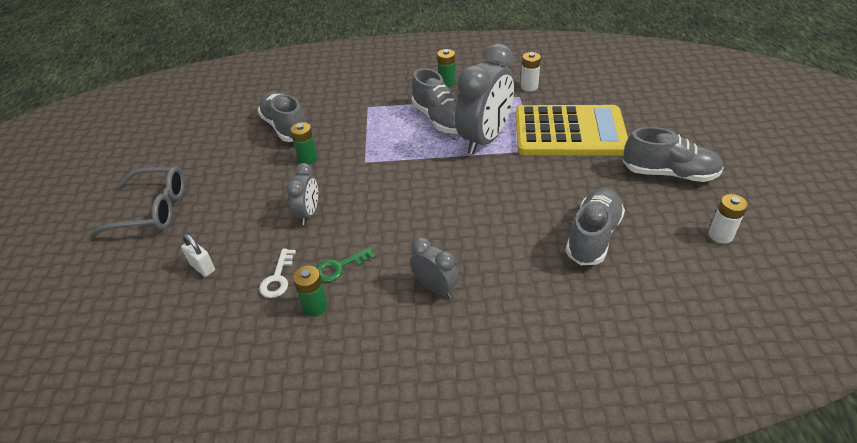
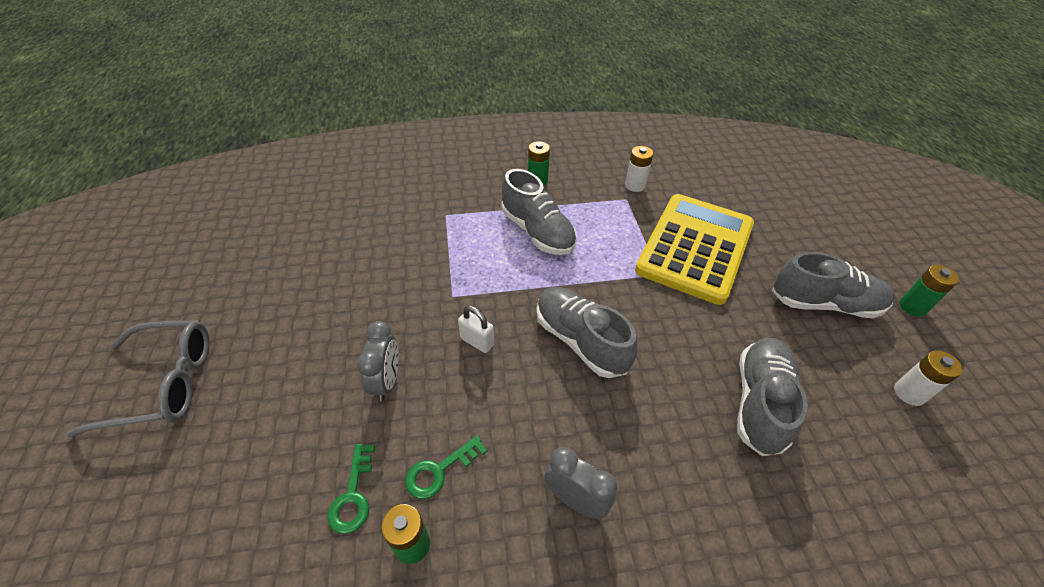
camera: 10 degrees left, 5 degrees up
white padlock [181,234,215,277] -> white padlock moved to [458,306,494,353]
grey shoe [257,92,307,142] -> grey shoe moved to [536,287,638,378]
white key [259,249,296,298] -> green key [327,444,375,534]
green battery [290,122,318,165] -> green battery moved to [899,265,959,317]
grey clock [455,43,514,154] -> none
yellow calculator [516,105,628,156] -> yellow calculator turned 60 degrees counterclockwise [635,194,754,305]

